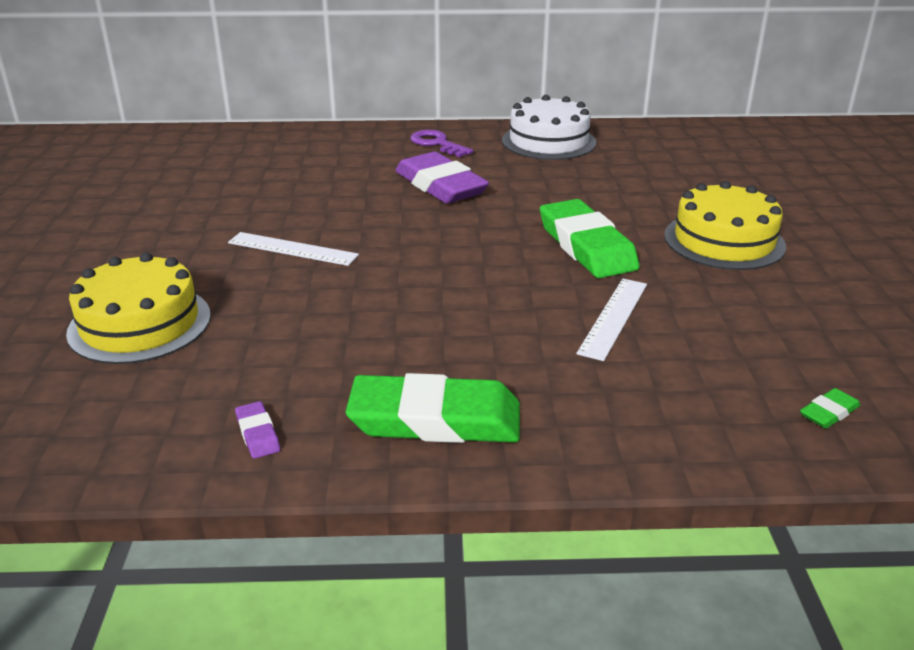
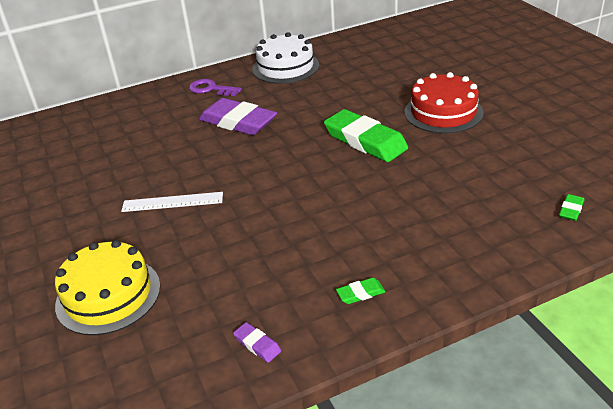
camera: 20 degrees left, 5 degrees up
green eraser [346,373,520,443] -> green eraser [336,278,386,304], size x0.42
white ruler [576,279,647,361] -> none
yellow cake [664,181,786,270] -> red cake [404,72,483,134]

